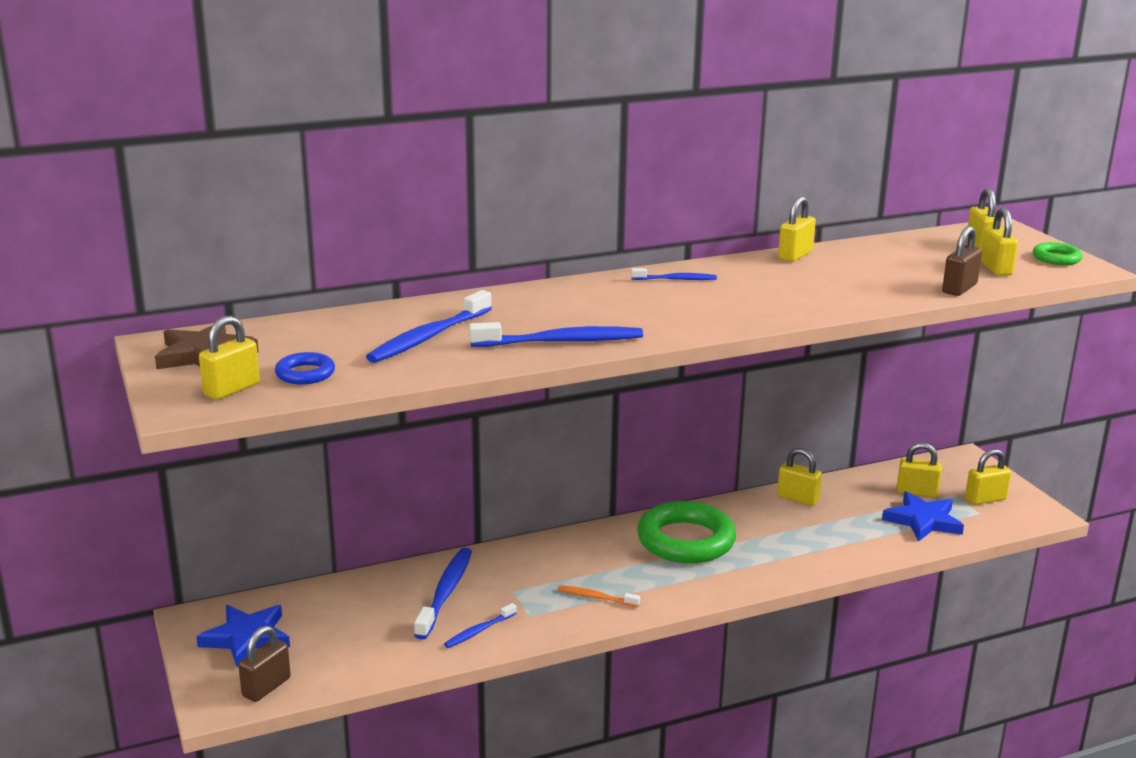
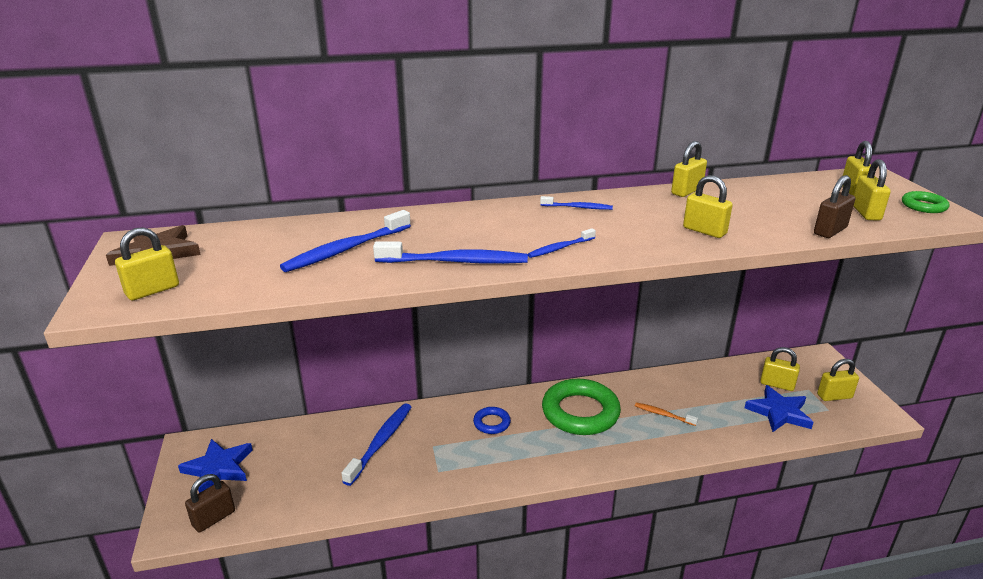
camera: 10 degrees right, 5 degrees up
blue ring [275,352,335,384] -> blue ring moved to [473,407,511,434]
blue toothbrush [444,603,517,648] -> blue toothbrush moved to [528,228,596,258]
orange toothbrush [557,585,640,607] -> orange toothbrush moved to [635,402,698,426]
yellow padlock [777,448,822,506] -> yellow padlock moved to [683,175,733,238]

